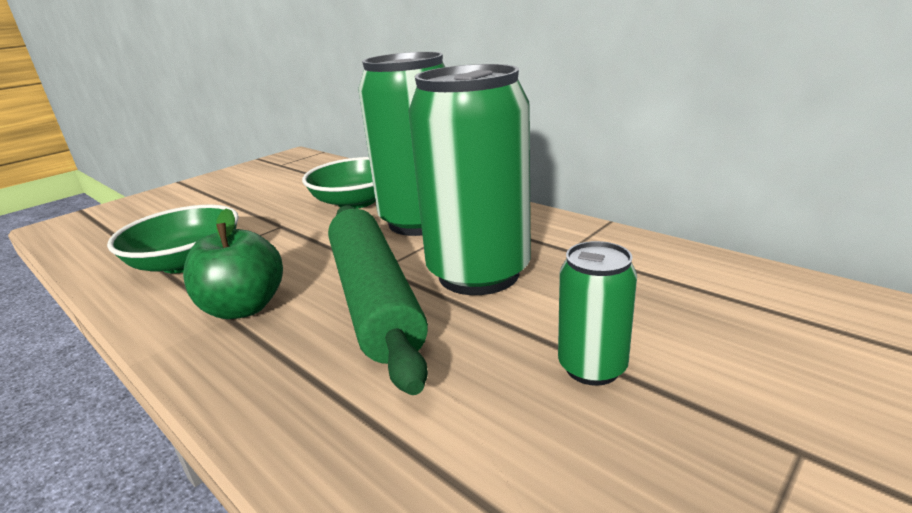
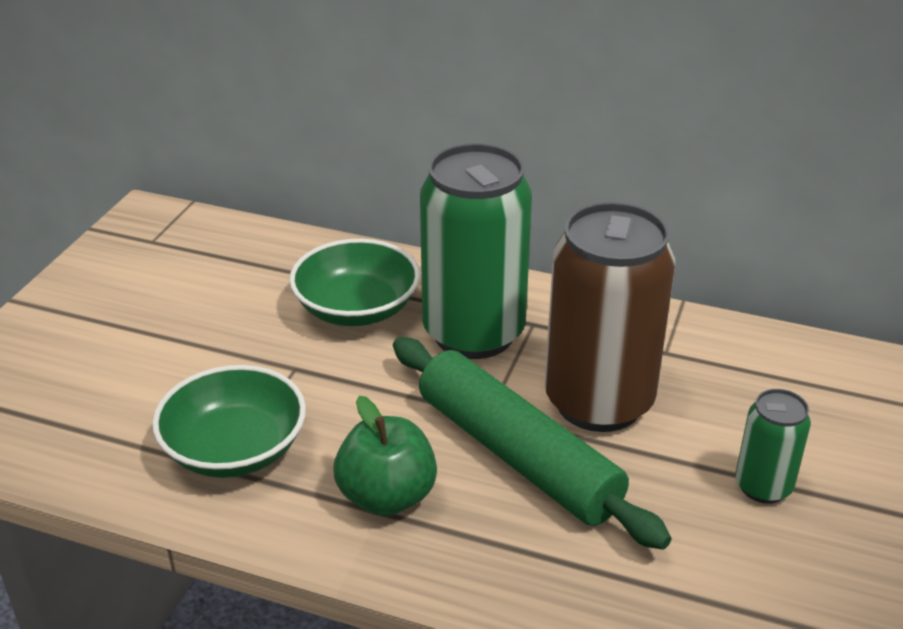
camera: 25 degrees left, 10 degrees up
green can [408,64,531,295] -> brown can [545,202,675,432]

